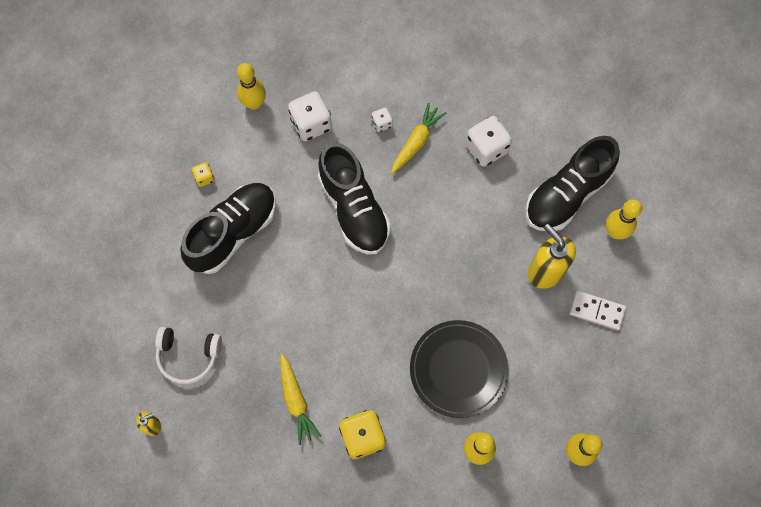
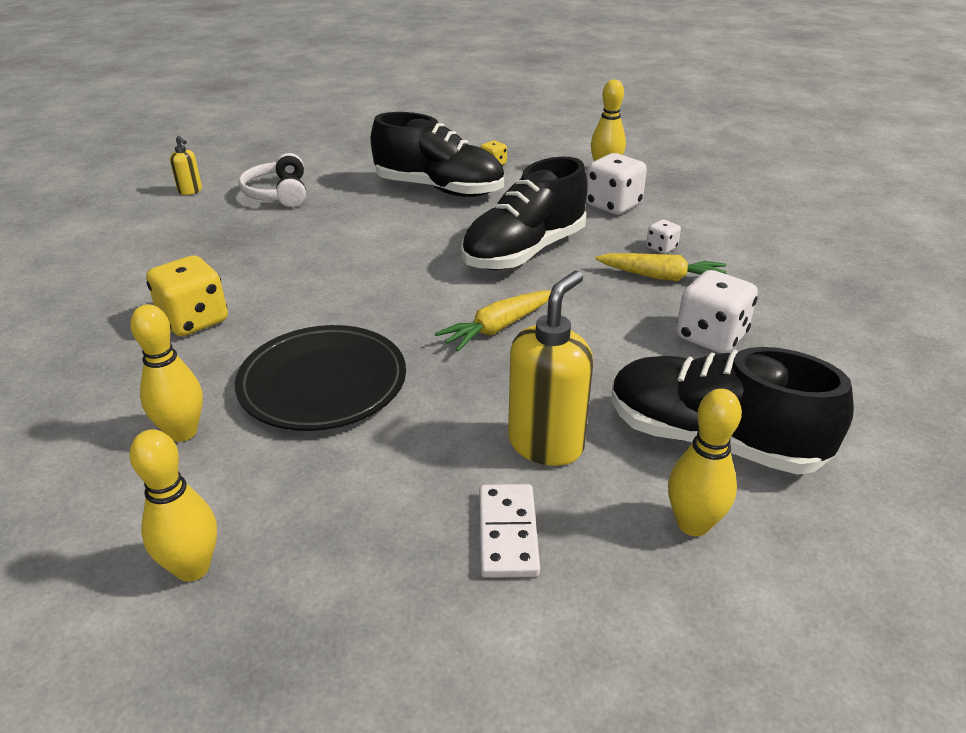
camera: 70 degrees right, 35 degrees down
yellow carrot [280,354,321,445] -> yellow carrot moved to [435,290,551,351]

